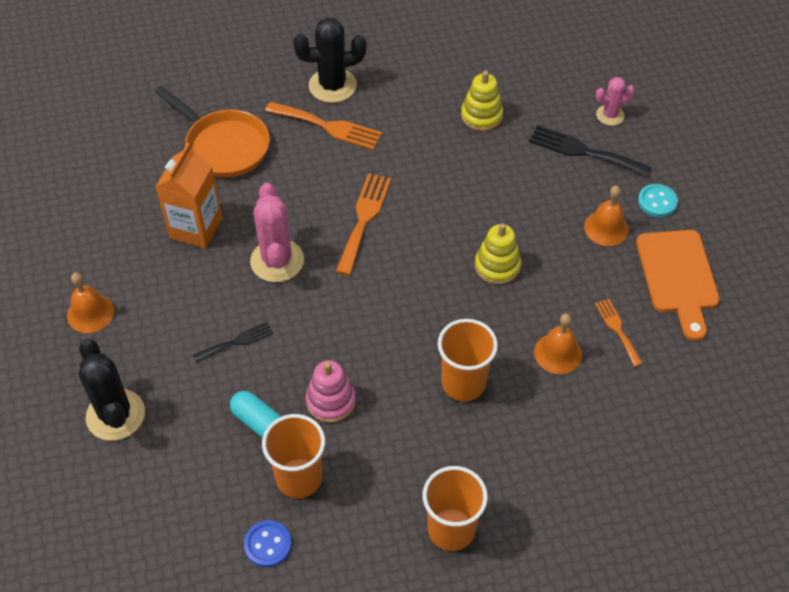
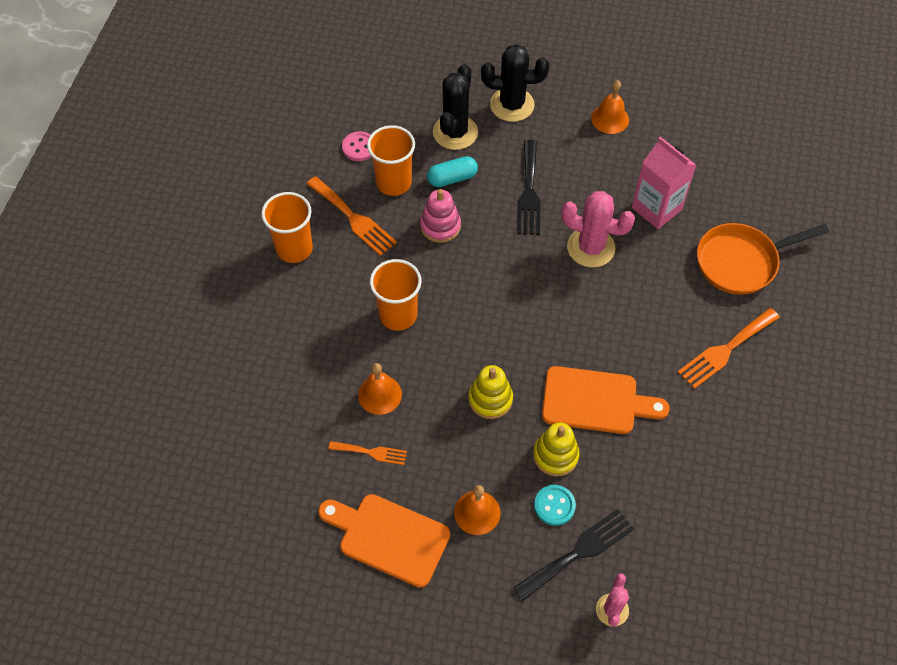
camera: 120 degrees right, 5 degrees up
orange carton [156,142,222,248] -> pink carton [632,137,697,229]
black fork [193,322,273,363] -> black fork [518,140,541,235], size x1.68
blue button [244,520,292,567] -> pink button [342,131,371,161]
black cactus [293,17,366,103] -> black cactus moved to [433,64,478,150]
orange fork [336,173,391,275] -> orange fork moved to [307,176,397,256]
yellow stacking toy [461,71,503,131] -> yellow stacking toy moved to [533,422,580,477]
turquoise button [638,184,678,217] -> turquoise button moved to [534,485,576,526]
none -> orange cutting board [542,366,670,434]

